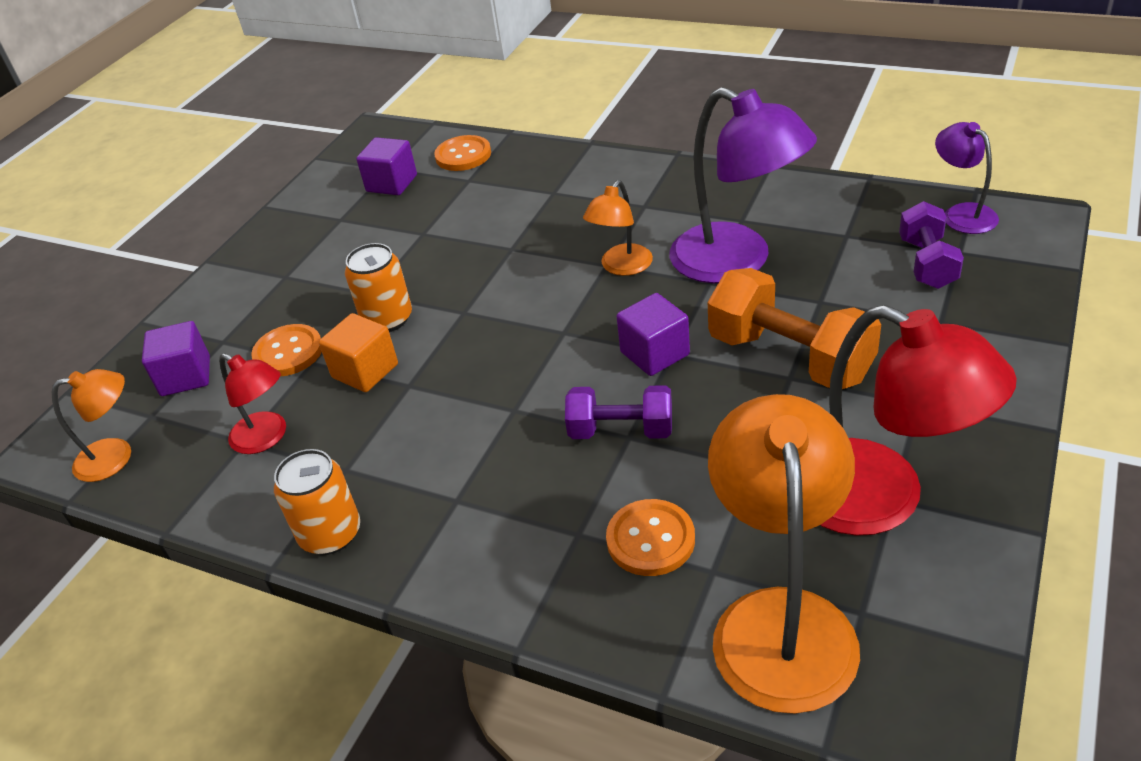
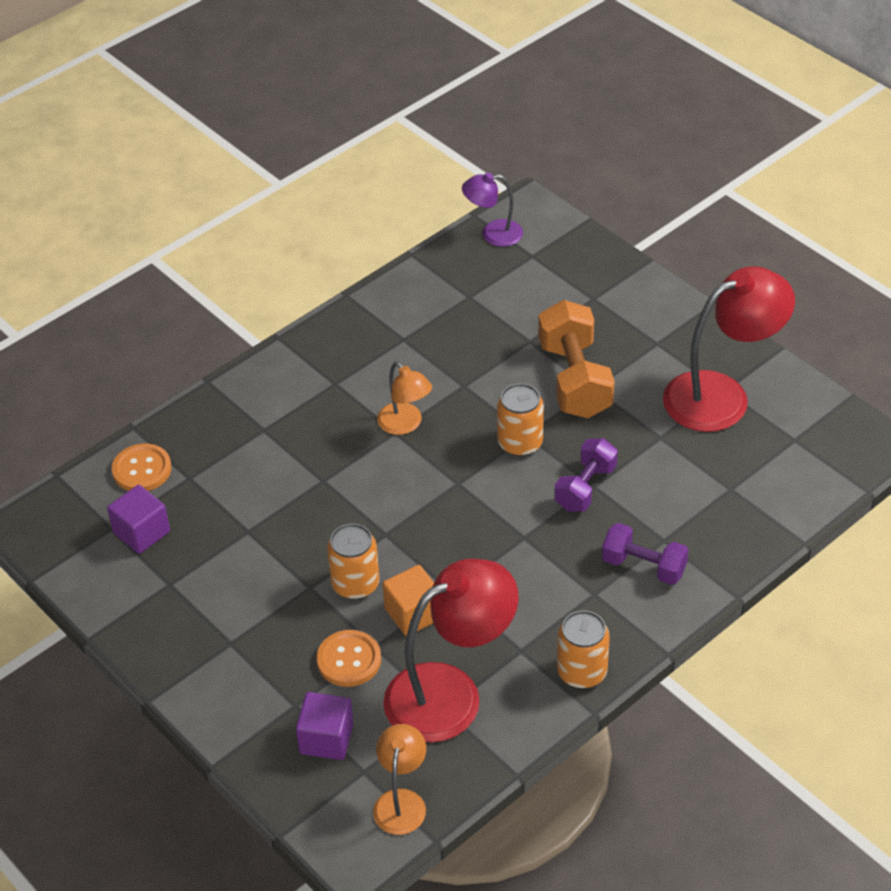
camera: 70 degrees left, 5 degrees up
red lamp [219,353,286,454] -> red lamp [383,559,519,743], size x1.90
orange button [606,499,695,576] -> none
purple cube [616,293,690,376] -> orange can [497,383,544,456]
purple lamp [670,87,817,283] -> none
orange dumbbell [708,268,881,389] -> orange dumbbell turned 75 degrees counterclockwise [538,300,615,418]
orange lamp [708,394,860,714] -> none
purple dumbbell [899,201,964,289] -> purple dumbbell moved to [602,523,689,585]

